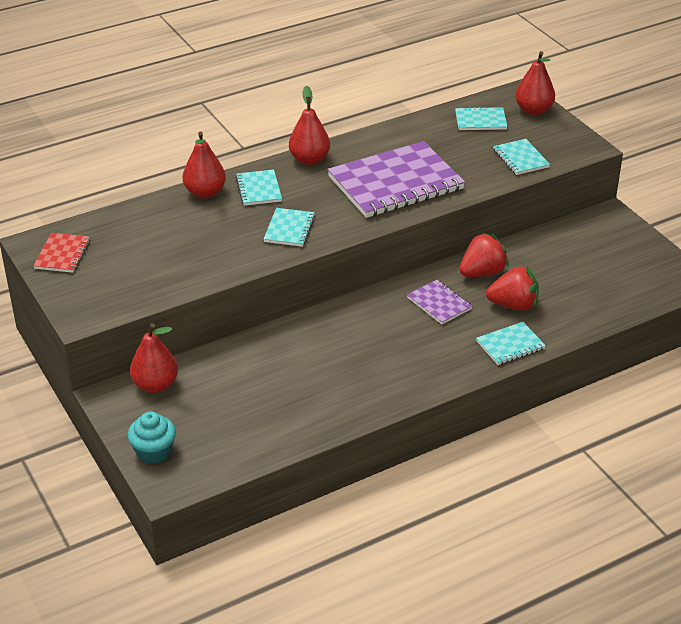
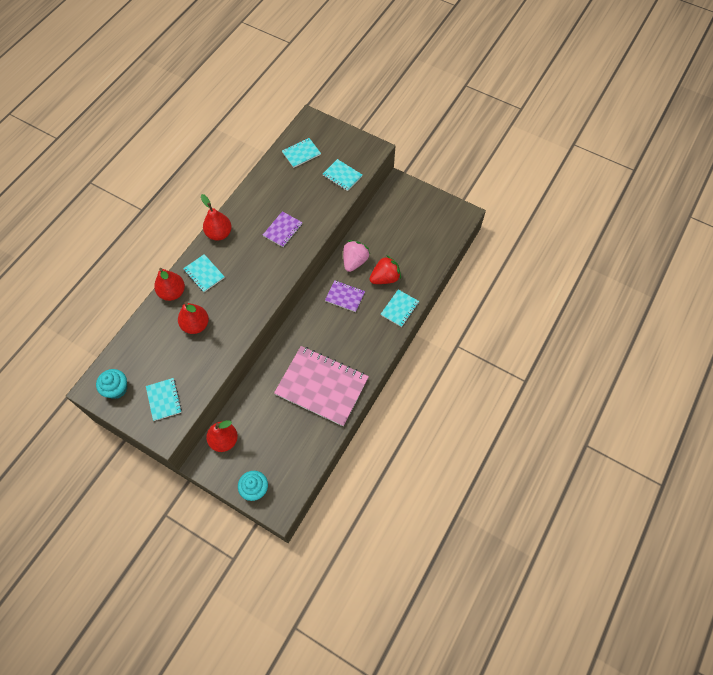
camera: 30 degrees left, 25 degrees up
red notebook [33,233,90,273] -> turquoise cupcake [96,369,127,399]
turquoise notebook [264,208,315,247] -> turquoise notebook moved to [146,378,182,421]
purple notebook [327,141,465,218] -> purple notebook [263,211,303,247], size x0.46
red strawberry [459,232,509,277] -> pink strawberry [343,240,370,272]
red pear [515,51,555,115] -> red pear moved to [178,302,209,334]
none -> pink notebook [274,346,369,426]

